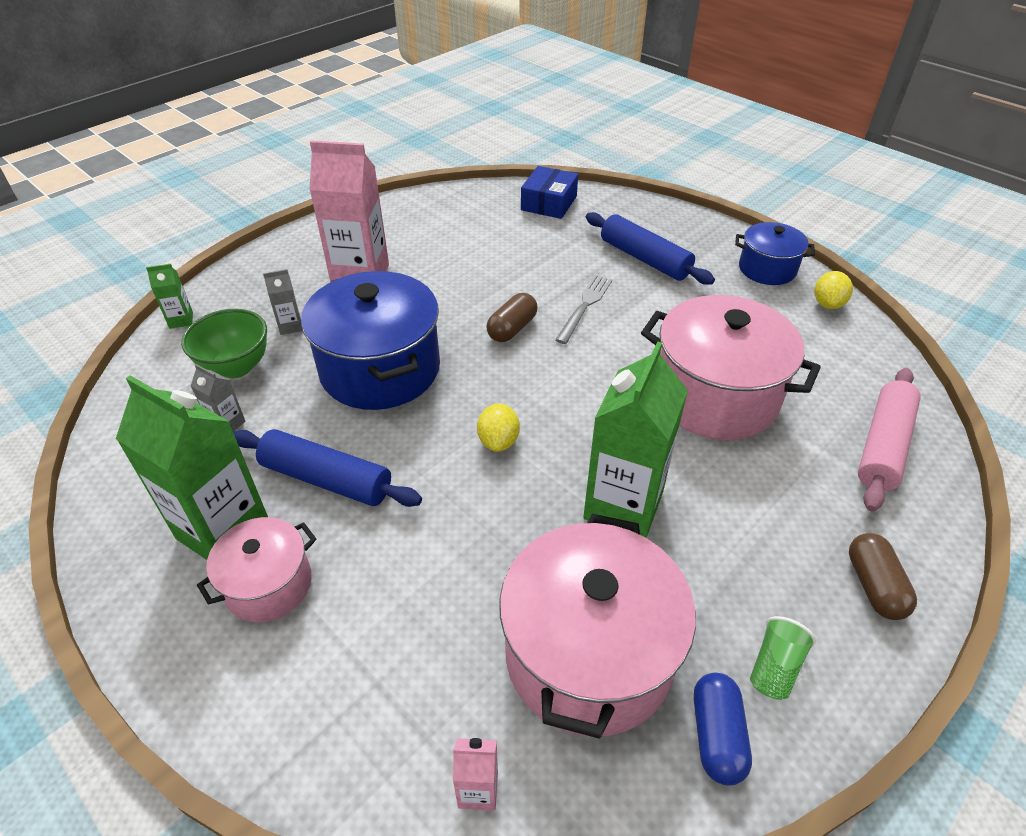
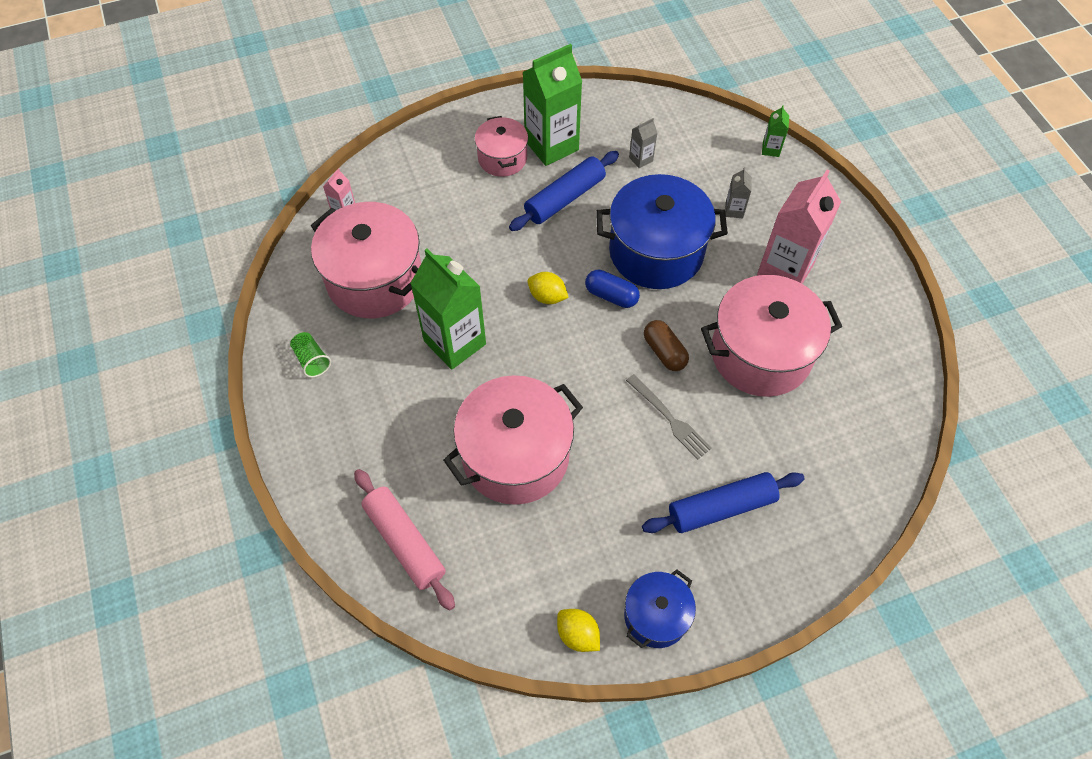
camera: 115 degrees right, 15 degrees up
green bowl [181,309,267,378] -> none
blue box [521,166,578,219] -> none
blue capsule [694,673,752,786] -> blue capsule moved to [585,270,640,308]
brown capsule [849,533,917,620] -> none
none -> pink pot [701,275,842,397]

